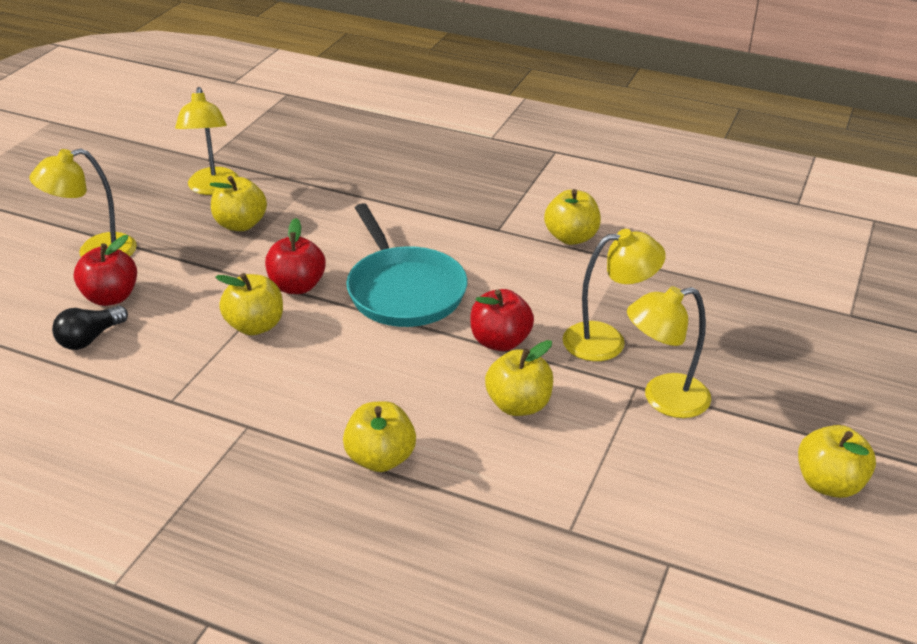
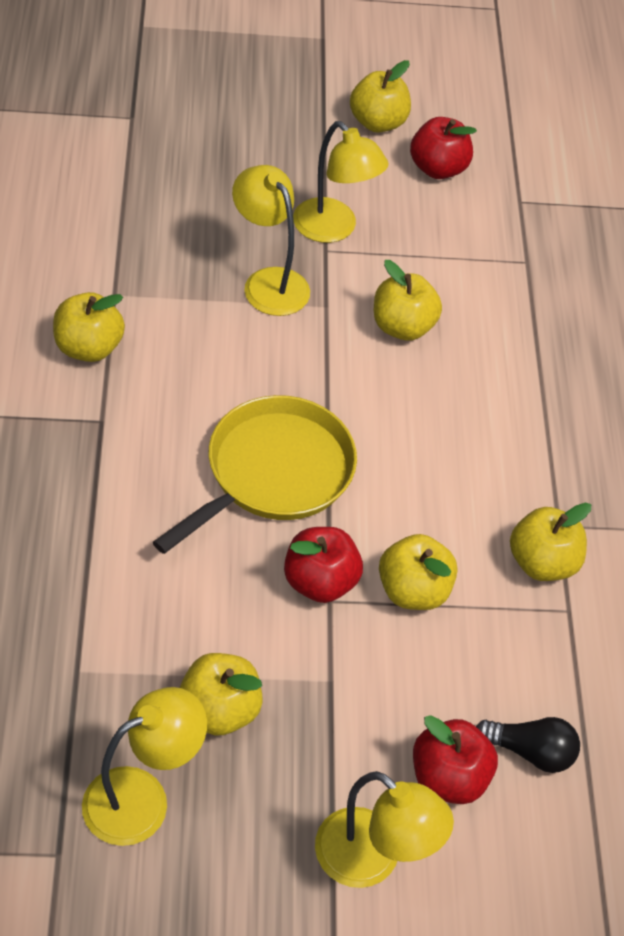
camera: 120 degrees left, 15 degrees up
yellow apple [343,401,416,472] -> yellow apple moved to [510,503,591,581]
turquoise pan [346,203,468,327] -> yellow pan [153,395,357,554]
red apple [470,289,534,351] -> red apple moved to [410,117,477,179]

